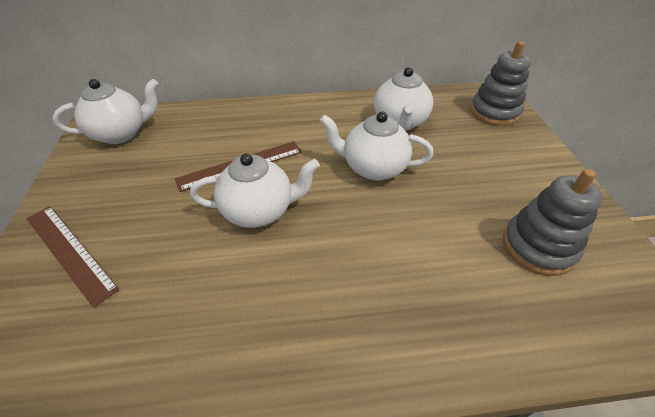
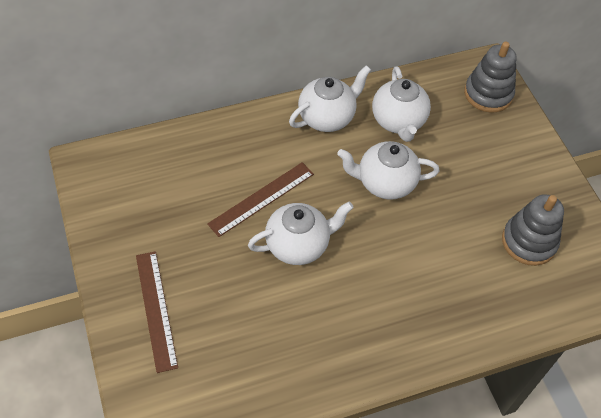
camera: 15 degrees left, 10 degrees up
brown ruler [26,206,119,307] -> brown ruler turned 45 degrees clockwise [136,251,178,373]
white teapot [52,79,159,144] -> white teapot moved to [289,65,371,132]

